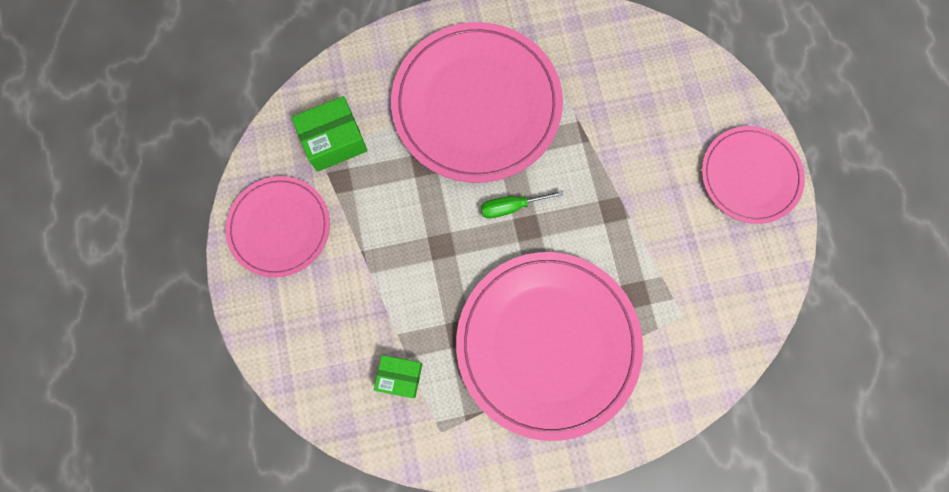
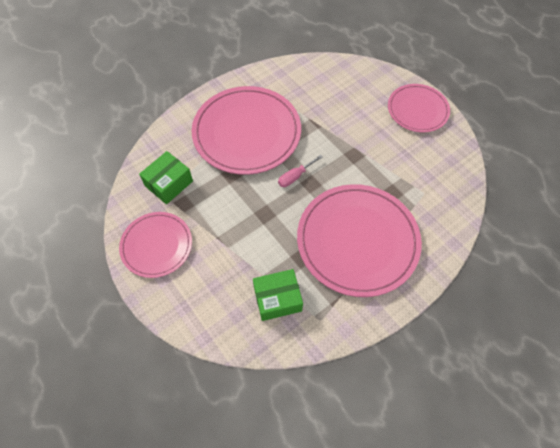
camera: 25 degrees left, 15 degrees down
green box [374,355,422,398] -> green box [253,269,303,321], size x1.50
green screwdriver [481,190,564,219] -> pink screwdriver [278,155,323,187]

